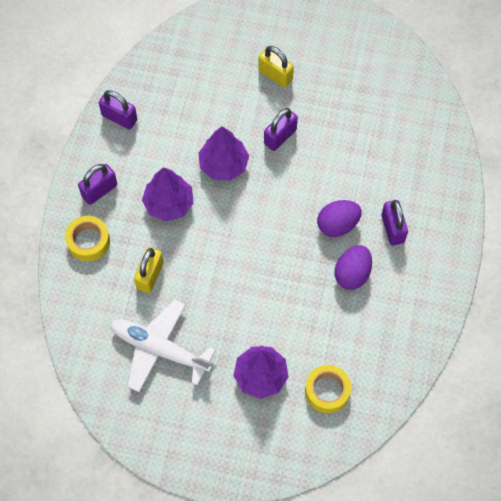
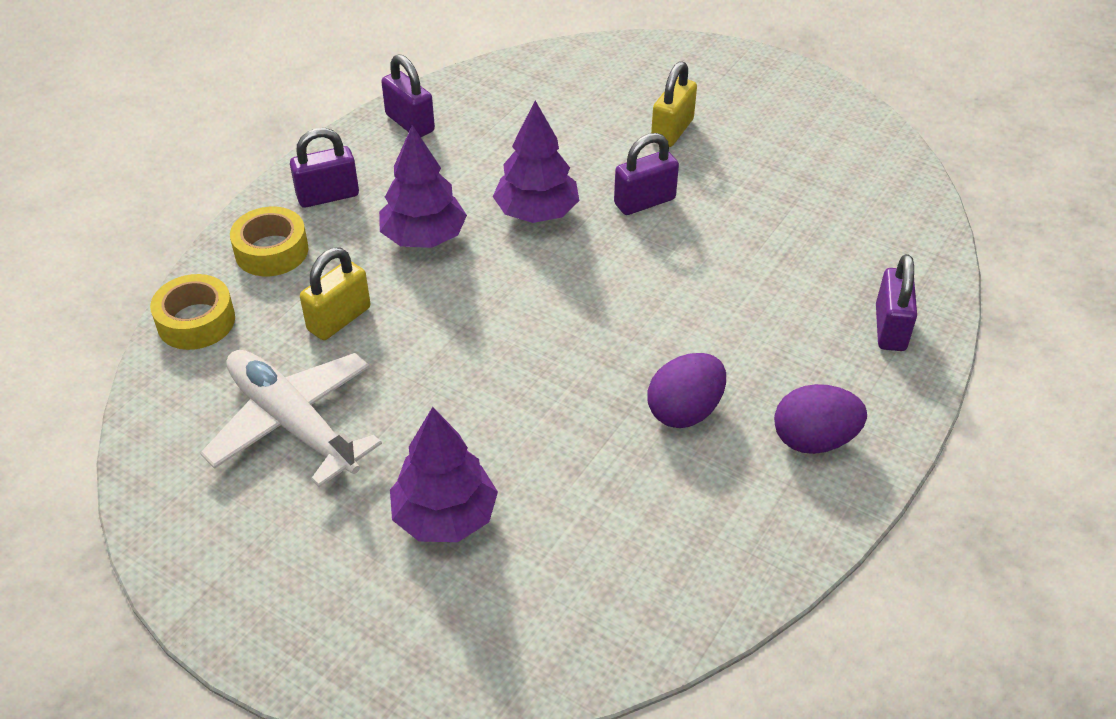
camera: 20 degrees right, 20 degrees down
yellow padlock [258,46,294,88] -> yellow padlock turned 60 degrees clockwise [651,61,697,147]
yellow tape [305,365,351,413] -> yellow tape moved to [150,274,235,350]
purple egg [317,200,362,237] -> purple egg moved to [774,384,867,454]
purple padlock [382,200,408,246] -> purple padlock moved to [876,254,917,351]

